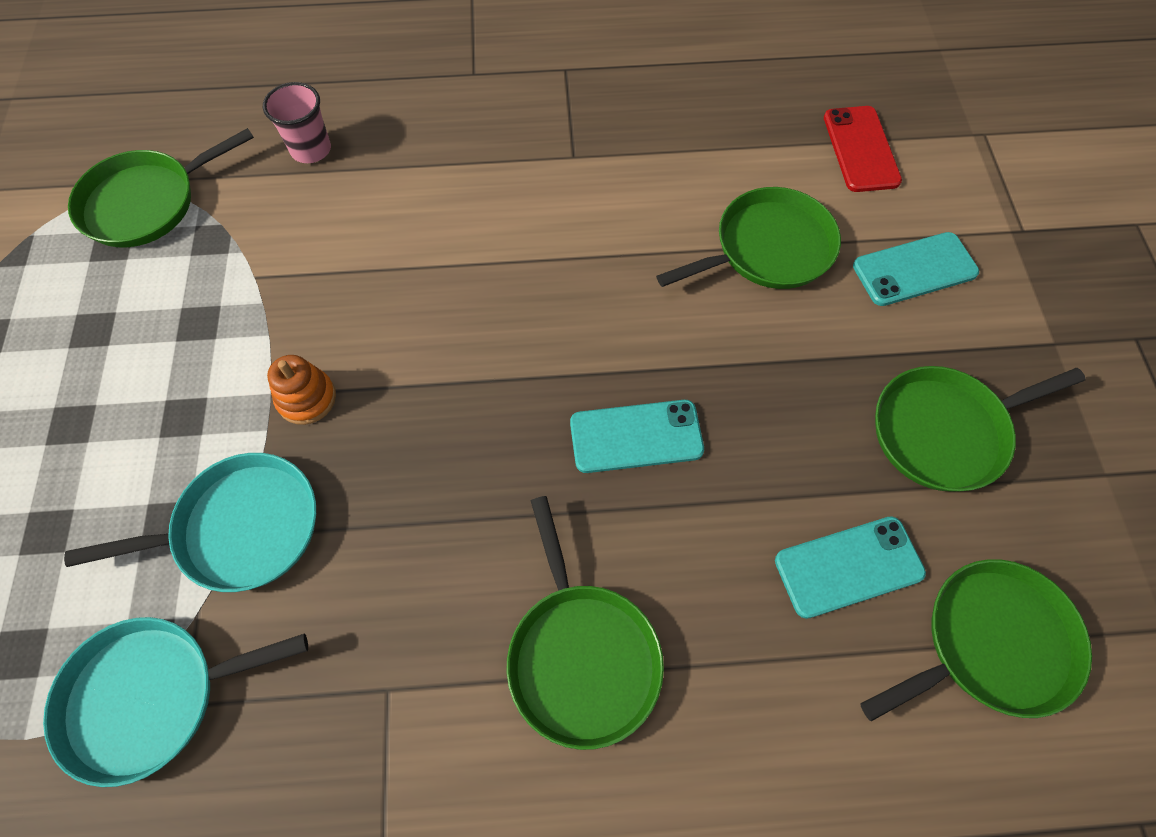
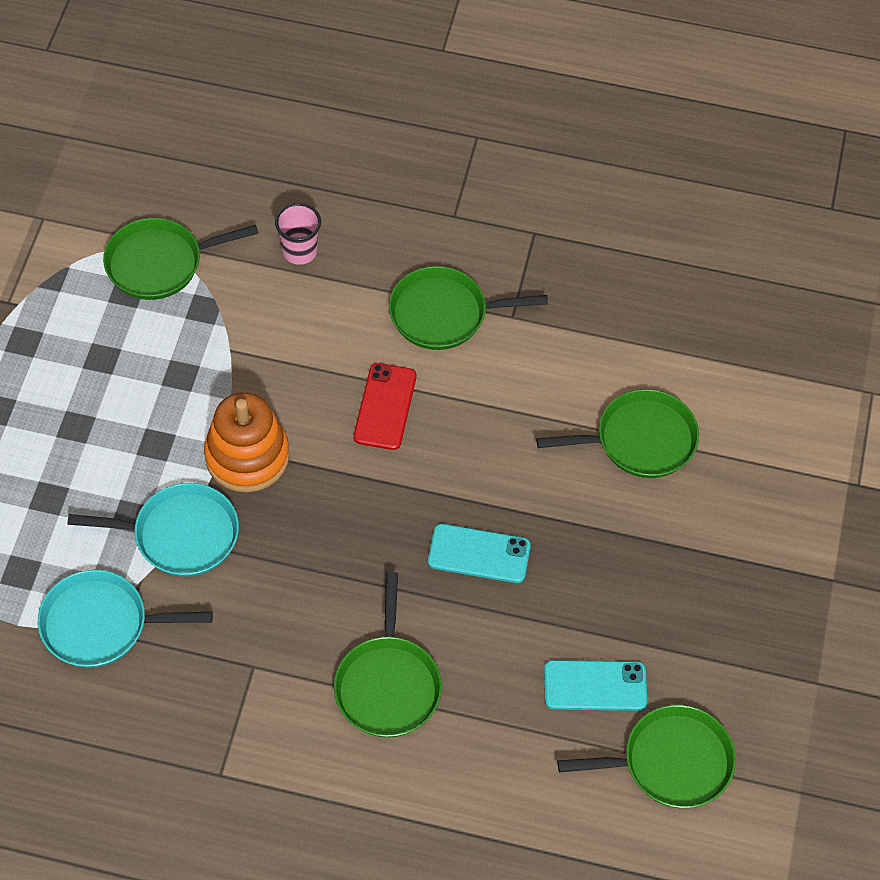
camera: 15 degrees right, 5 degrees down
orange stacking toy [267,355,336,425] -> orange stacking toy [204,392,290,492], size x1.86
red phone [824,106,902,192] -> red phone moved to [354,363,416,450]
turquoise phone [853,232,979,306] -> none
green pan [875,366,1086,492] -> green pan moved to [389,266,548,350]

